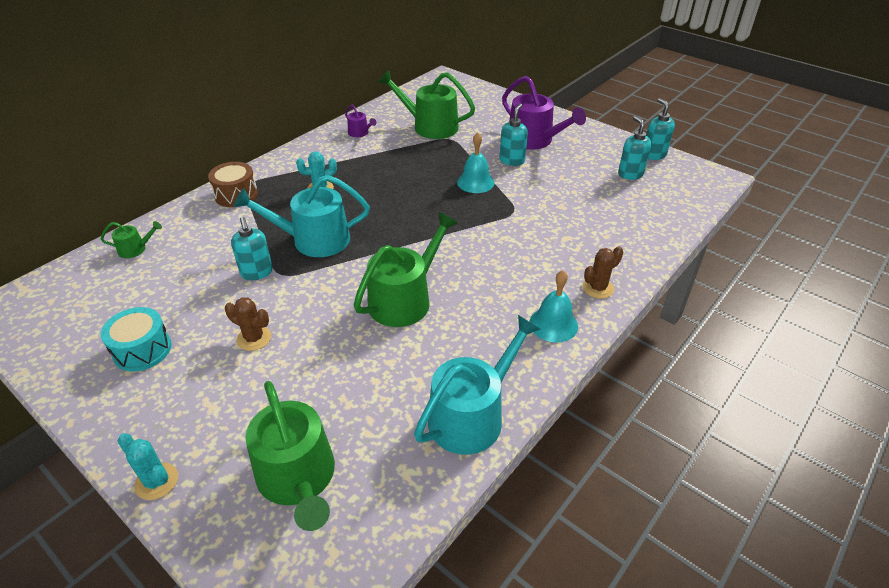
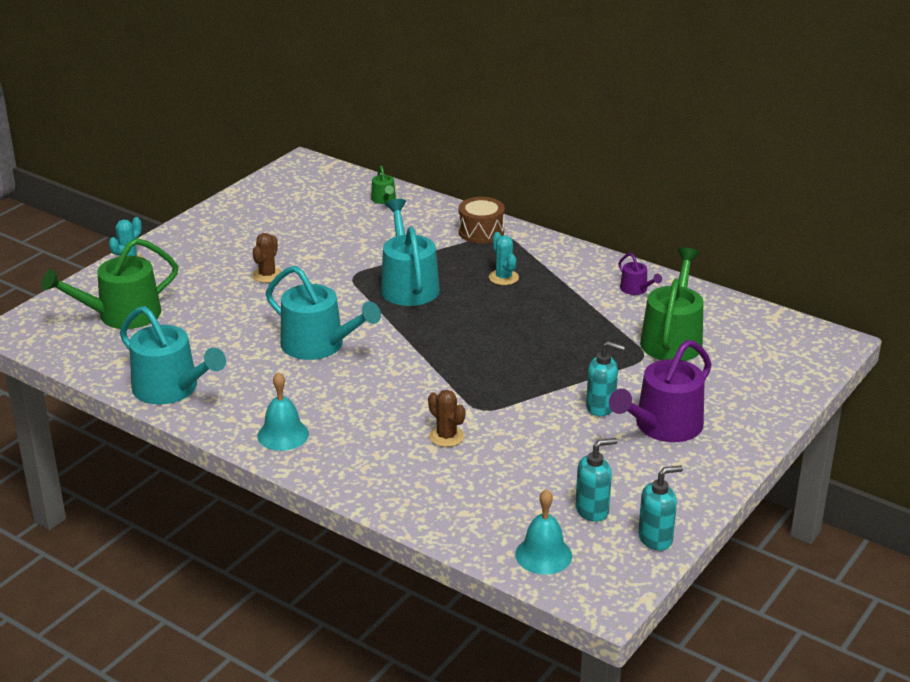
camera: 85 degrees right, 10 degrees down
turquoise drum [101,307,171,372] -> none
turquoise soap dispenser [231,217,273,280] -> none
purple watering can [345,105,377,137] -> purple watering can turned 75 degrees counterclockwise [618,253,662,295]
green watering can [354,212,458,327] -> turquoise watering can [266,266,381,360]
turquoise bell [457,132,495,193] -> turquoise bell moved to [515,489,572,575]
brown cactus [582,246,623,299] -> brown cactus moved to [428,390,465,447]

